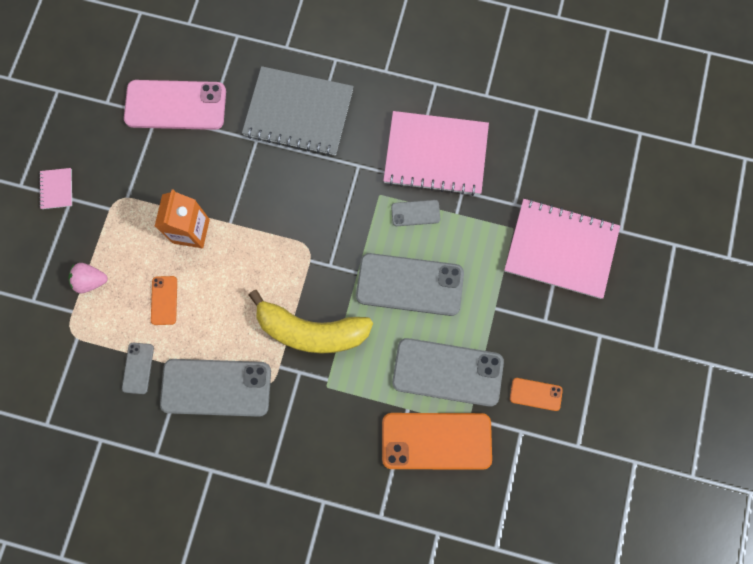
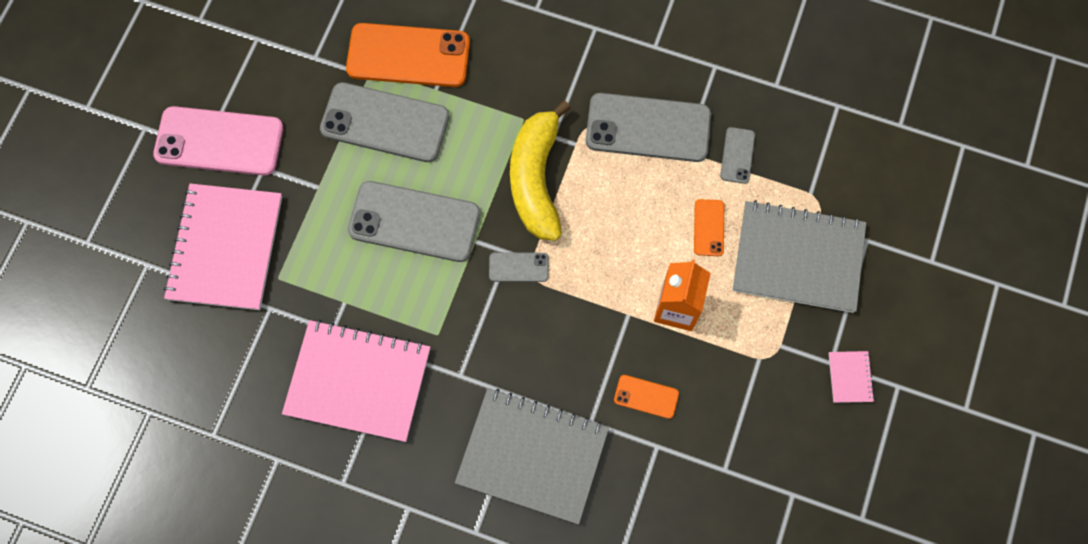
camera: 175 degrees left, 5 degrees down
pink strawberry [68,263,108,293] -> grey notebook [732,200,866,313]
pink phone [124,80,226,130] -> pink phone moved to [153,106,283,175]
yellow banana [249,290,373,354] -> yellow banana turned 105 degrees counterclockwise [510,100,571,241]
grey phone [391,200,440,226] -> grey phone moved to [489,252,549,282]
pink notebook [504,199,620,299] -> pink notebook turned 75 degrees clockwise [164,183,282,310]
orange phone [510,378,563,411] -> orange phone moved to [614,375,679,419]

